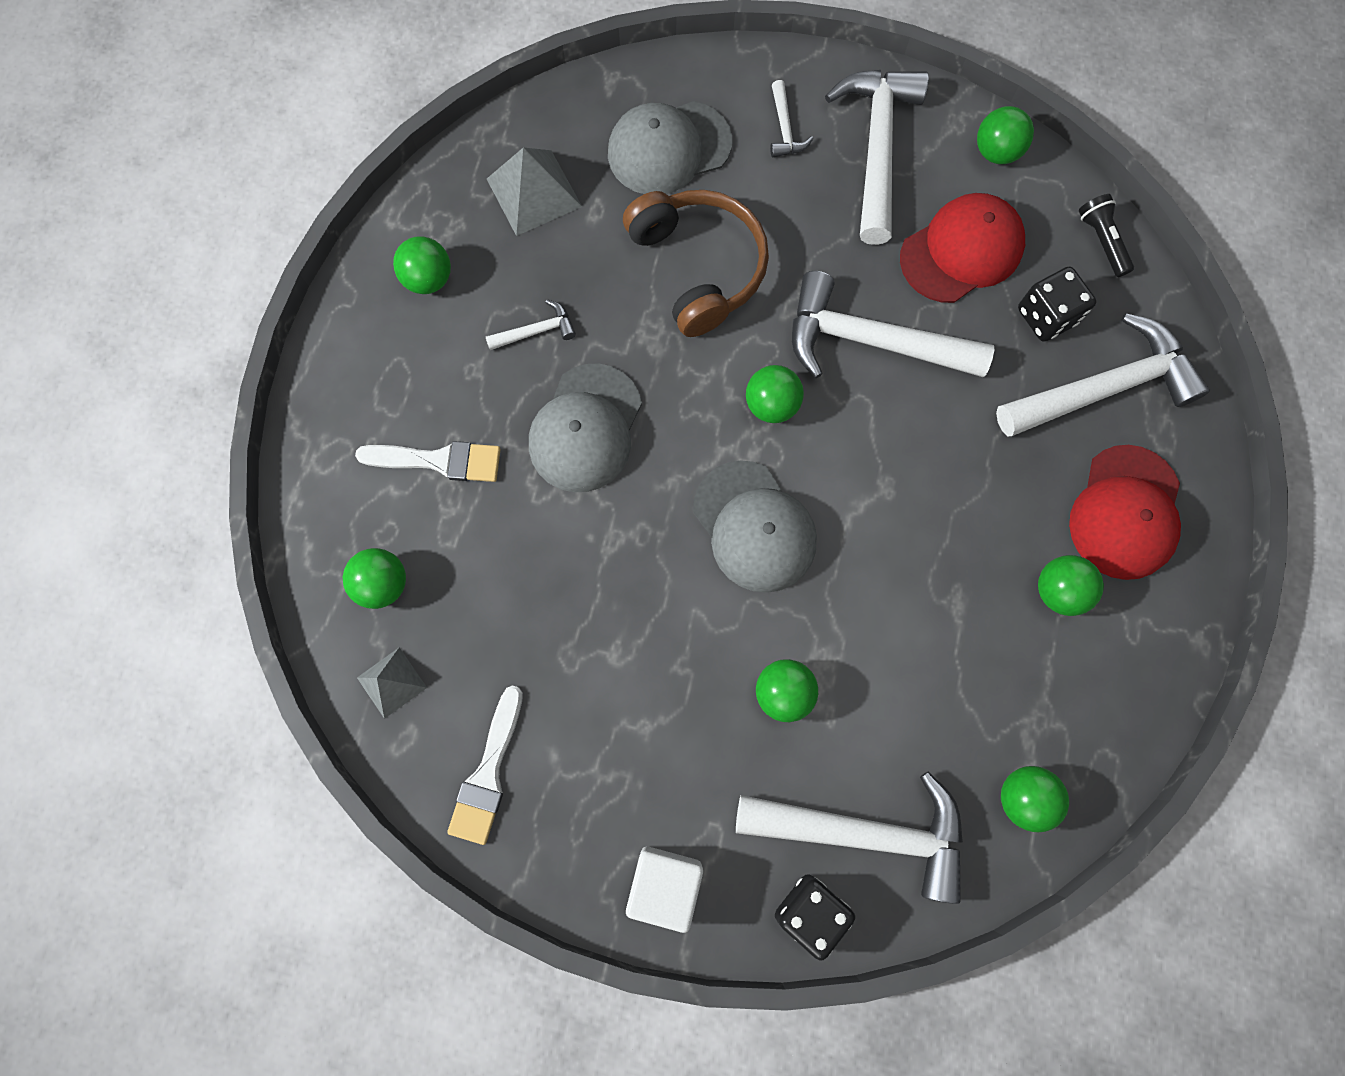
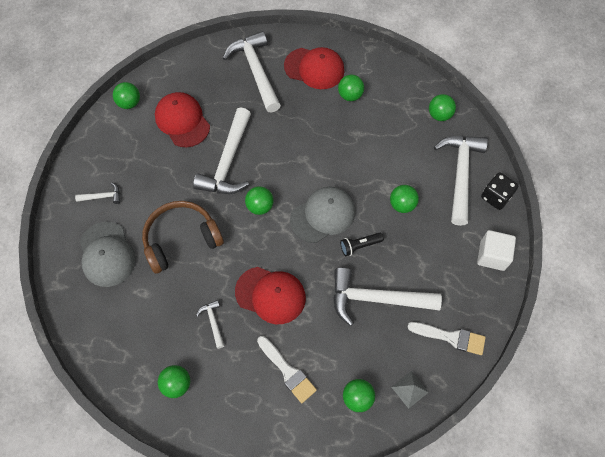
camera: 90 degrees left, 10 degrees down
white brush [355,441,501,482] -> white brush turned 135 degrees clockwise [257,336,317,403]
grey pyramid [487,147,582,236] -> none
grey cap [529,363,642,492] -> red cap [235,267,306,324]
white hammer [825,70,929,245] -> white hammer moved to [333,268,442,326]
black dice [1018,266,1097,342] -> none
black flashlight [1079,194,1134,277] -> black flashlight moved to [340,233,384,256]

